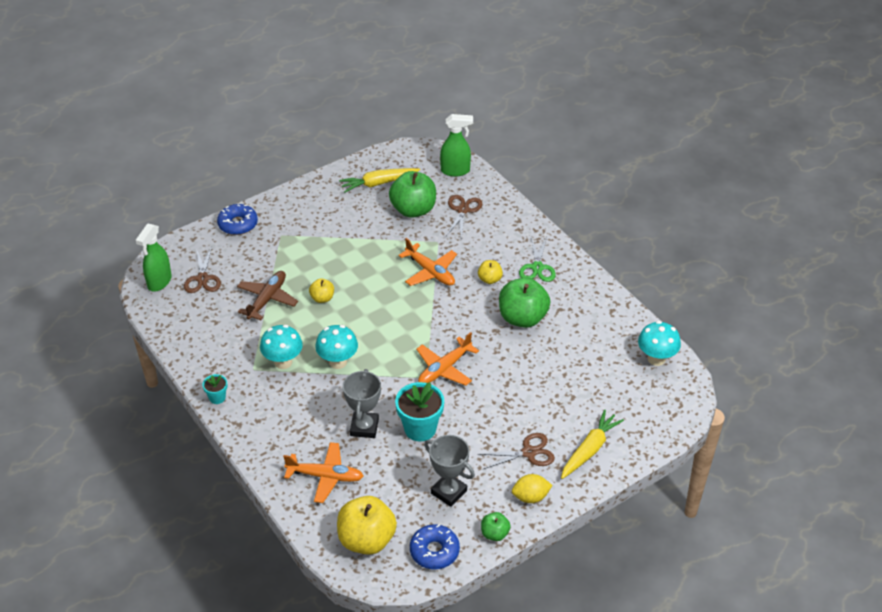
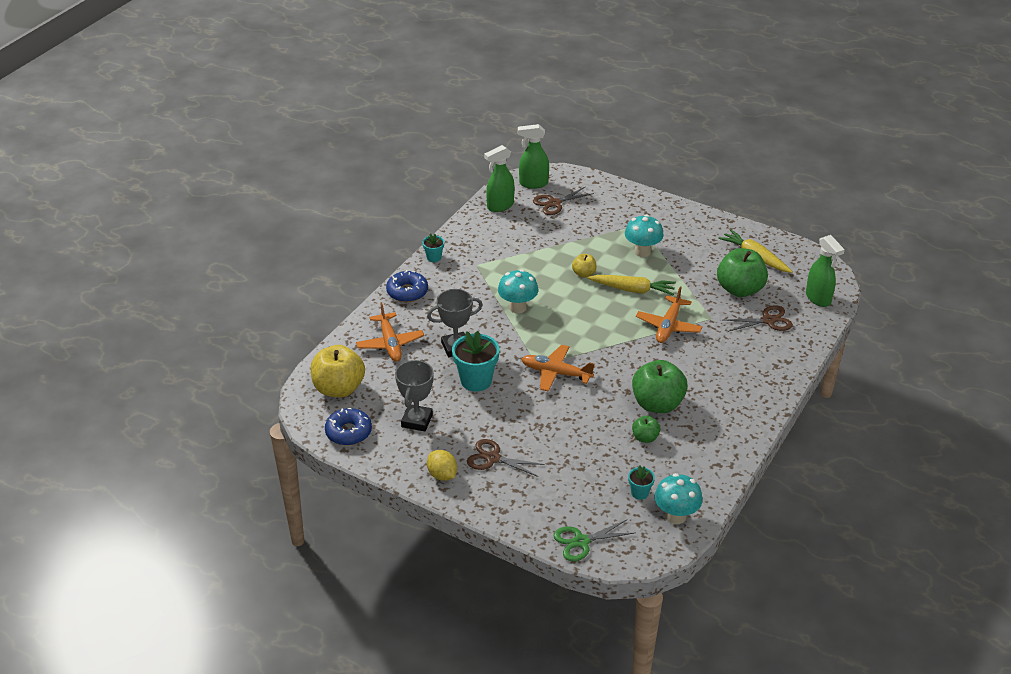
camera: 65 degrees right, 5 degrees down
blue donut [217,204,258,235] -> blue donut moved to [386,270,428,302]
brown plane [237,271,298,320] -> none
turquoise mushroom [260,325,303,369] -> turquoise mushroom moved to [625,215,664,257]
yellow apple [478,260,503,284] -> none
brown scissors [478,433,555,469] -> brown scissors turned 150 degrees clockwise [467,439,545,477]
green apple [481,512,511,541] -> green apple moved to [632,416,660,443]
green scissors [519,237,556,282] -> green scissors moved to [554,520,634,561]
yellow carrot [561,409,624,479] -> yellow carrot moved to [587,275,676,295]
none -> green spray bottle [484,145,515,212]
none -> turquoise flower pot [628,465,655,500]

